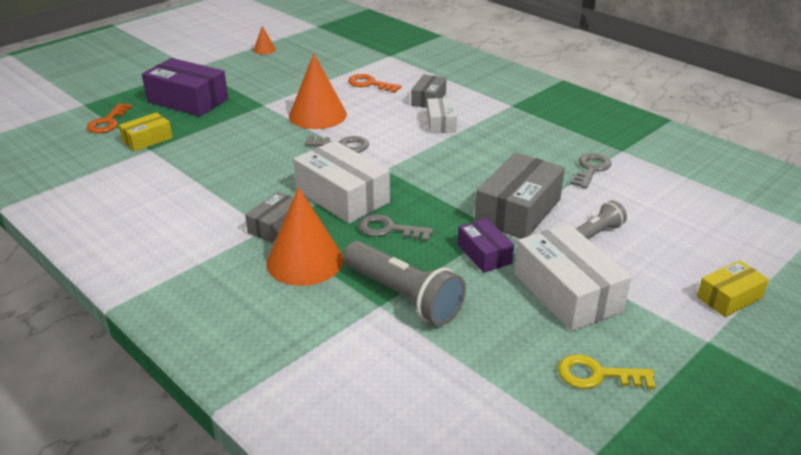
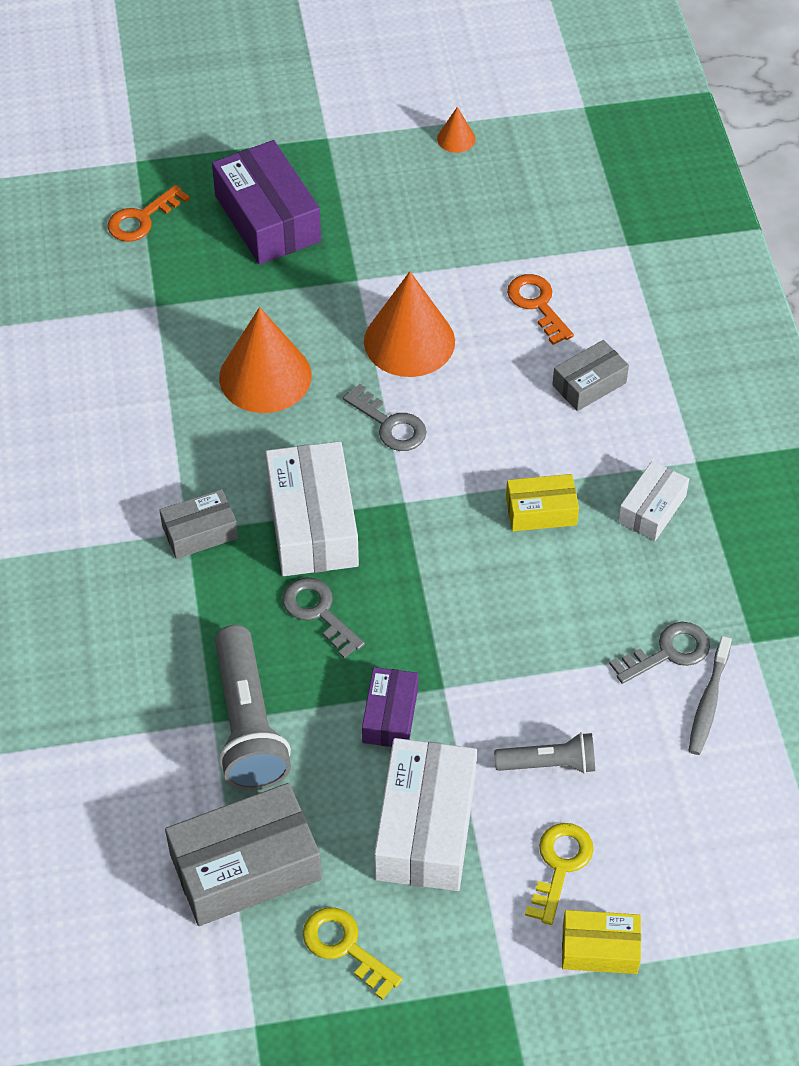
camera: 35 degrees right, 20 degrees up
yellow box [119,112,173,152] -> yellow box moved to [506,474,579,531]
orange cone [266,187,343,286] -> orange cone moved to [219,307,312,413]
white box [427,98,457,133] -> white box moved to [618,461,689,541]
grey box [475,153,565,239] -> grey box moved to [165,783,322,926]
none -> yellow key [525,823,594,925]
none -> grey toothbrush [688,636,732,755]

